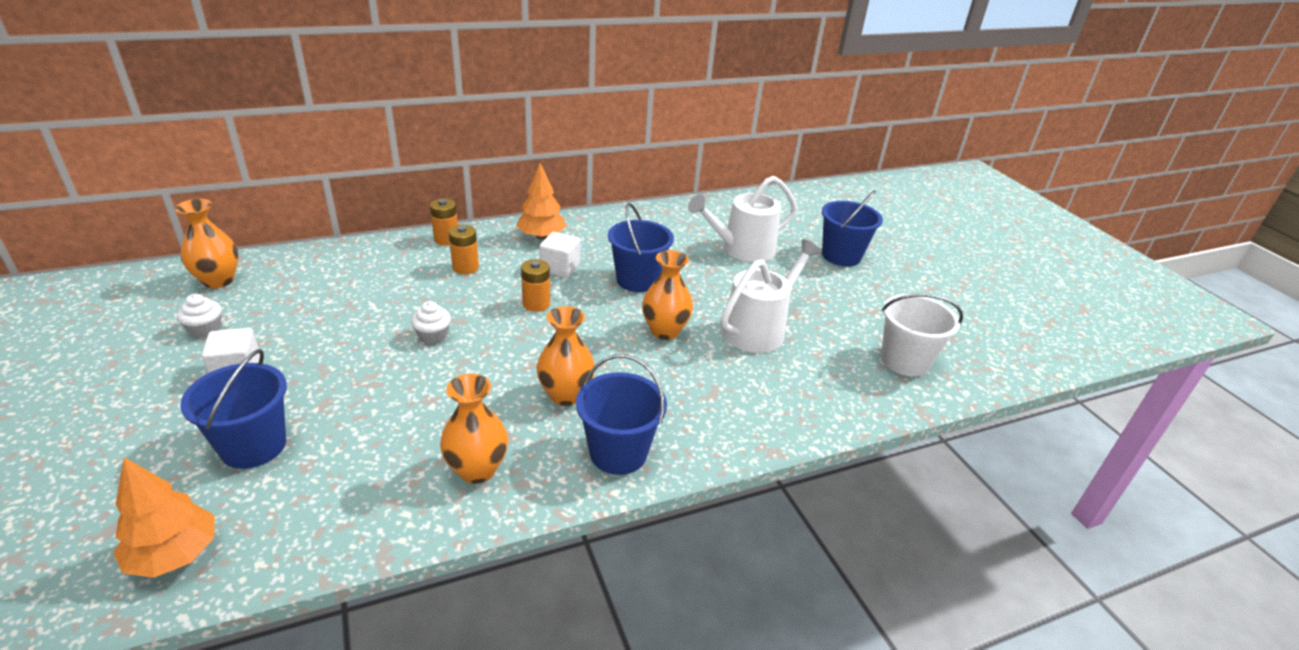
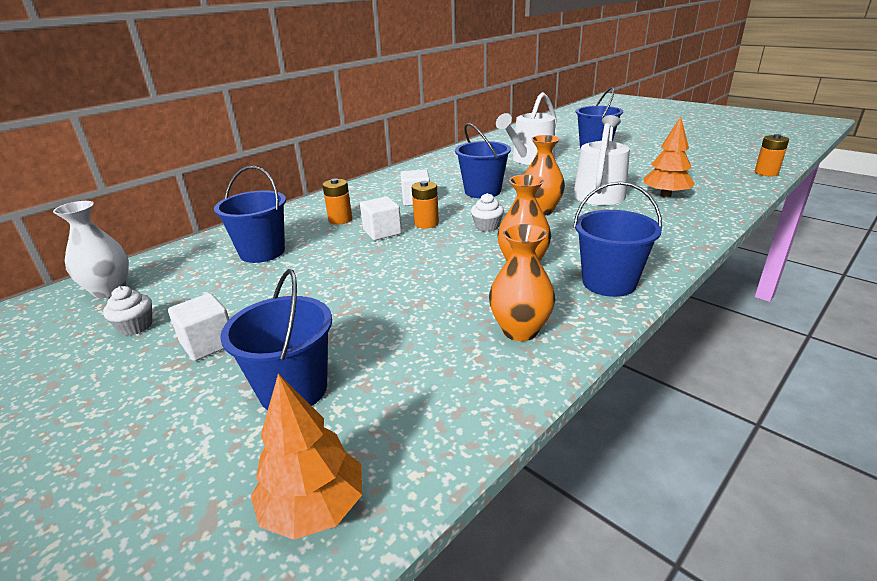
camera: 20 degrees left, 5 degrees down
orange vase [175,199,239,288] -> white vase [53,201,129,298]
white cupcake [411,301,451,344] -> white cupcake moved to [471,193,504,232]
orange battery [430,198,458,246] -> orange battery moved to [755,134,789,176]
orange tree [516,163,567,240] -> orange tree moved to [644,117,695,198]
white bucket [881,294,963,376] -> none
none -> blue bucket [214,166,286,263]
none -> white cube [360,196,402,240]

